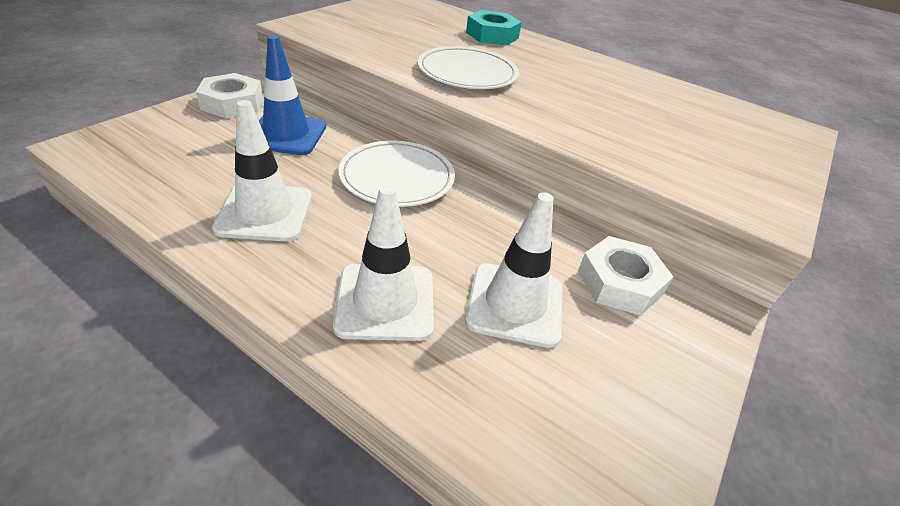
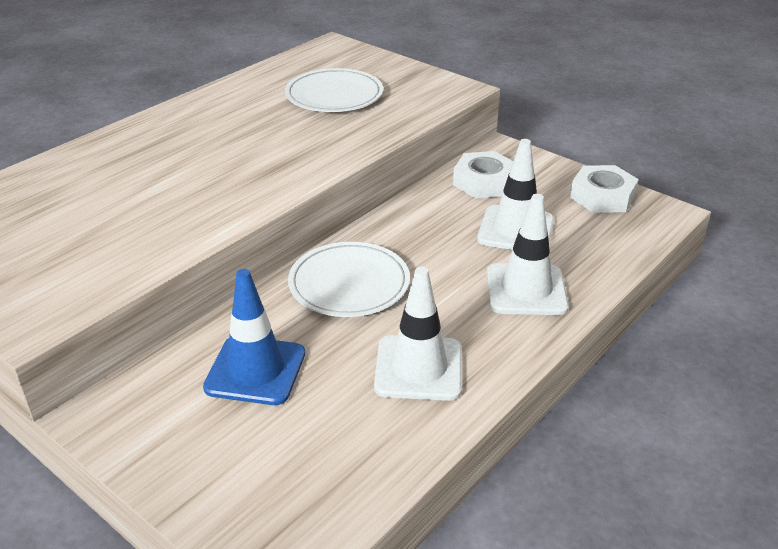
camera: 80 degrees left, 5 degrees down
white nut [196,73,263,119] -> white nut moved to [570,165,639,213]
white plate [418,46,519,89] -> white plate moved to [285,68,383,112]
turquoise nut [466,10,522,45] -> none

